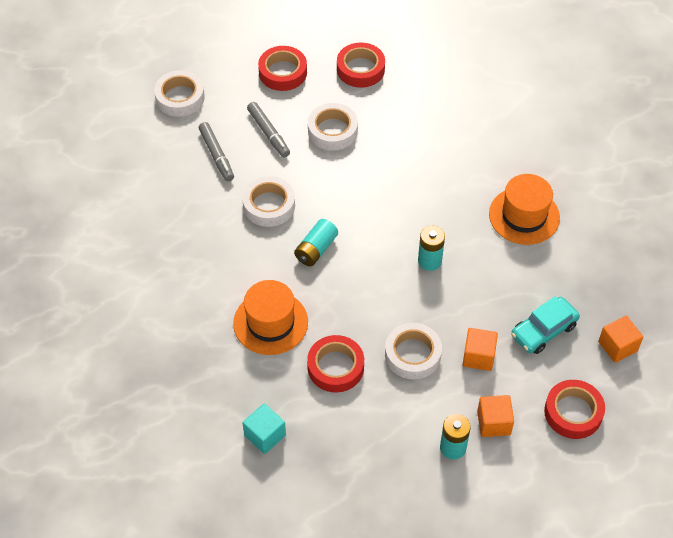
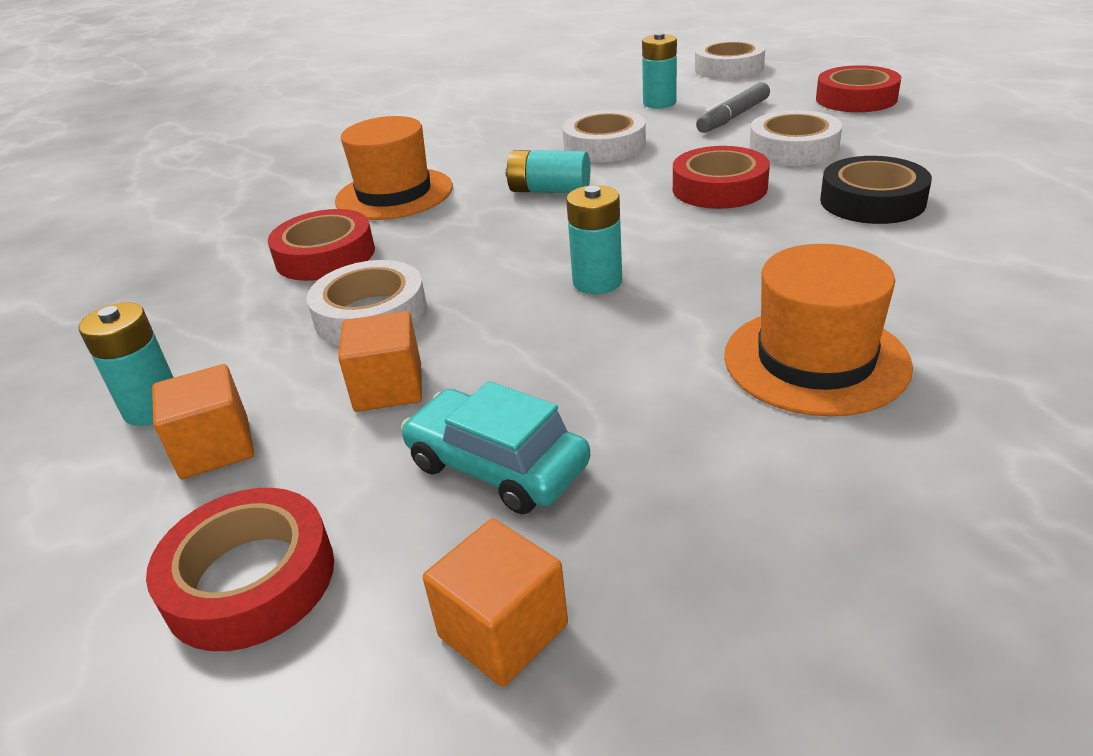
camera: 75 degrees right, 20 degrees down
grey marker [199,122,234,181] -> turquoise battery [642,32,677,108]
turquoise cube [243,403,286,454] -> none
red tape [337,43,385,88] -> red tape moved to [673,146,770,209]
none -> black tape [820,156,932,224]

